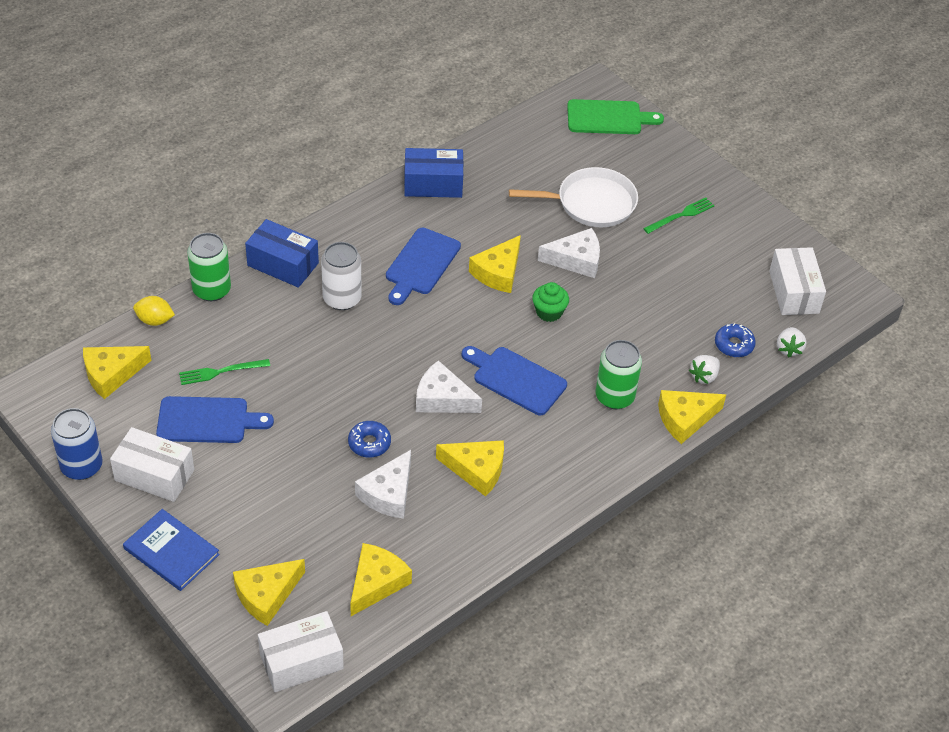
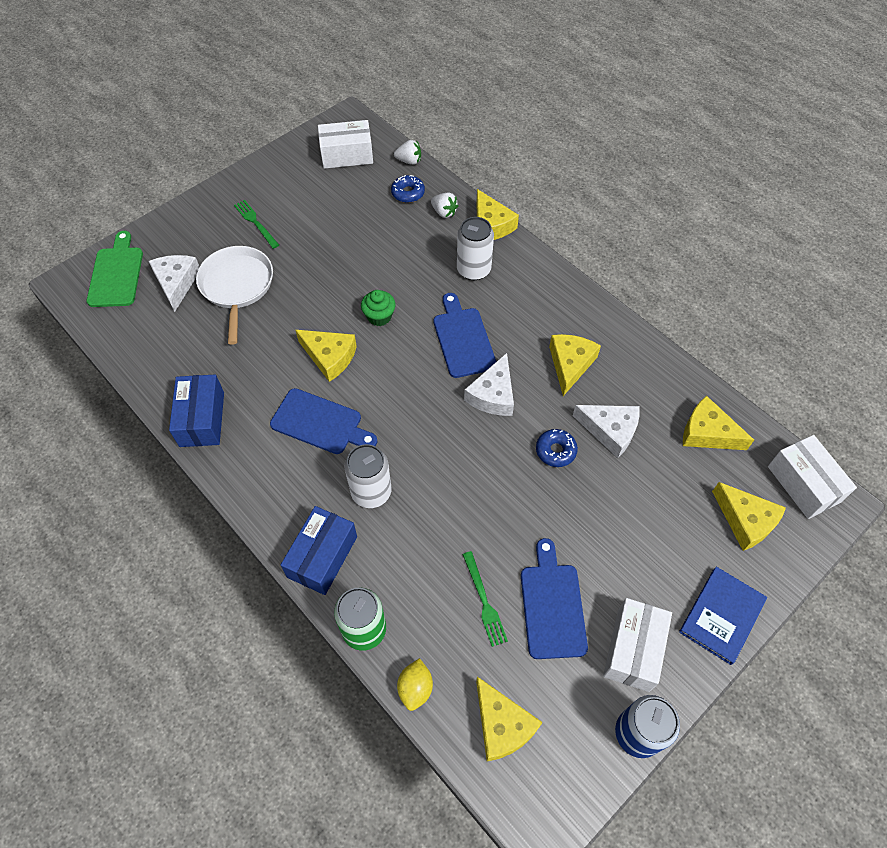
camera: 90 degrees left, 10 degrees up
blue cutting board [462,346,567,415] -> blue cutting board turned 135 degrees clockwise [433,293,497,378]
white cheese [538,228,600,278] -> white cheese moved to [149,255,200,312]
green can [596,340,642,409] -> white can [457,217,494,280]

